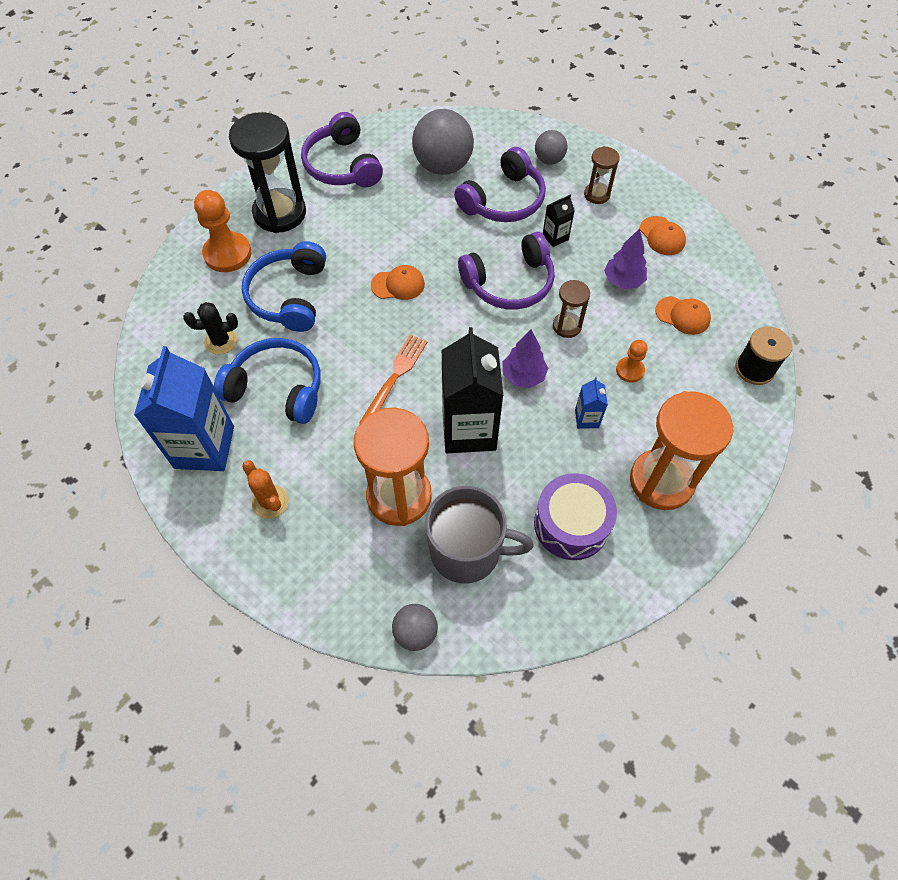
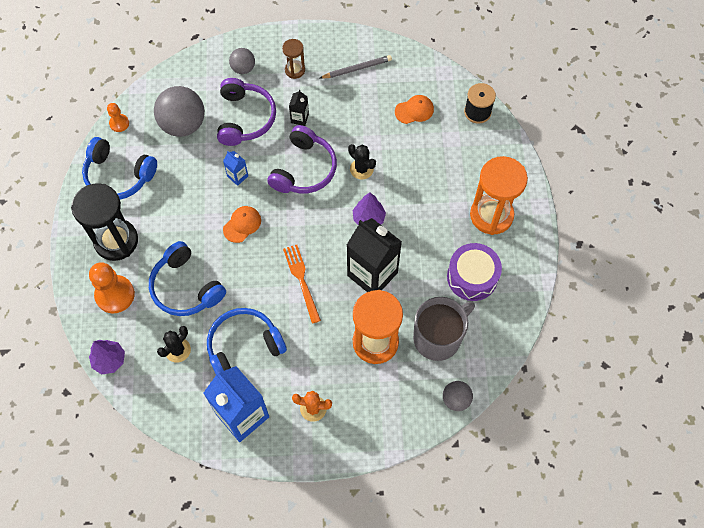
camera: 45 degrees left, 5 degrees up
purple headphones [301,112,383,188] -> blue headphones [82,137,157,199]
brown hourglass [553,280,590,338] -> black cactus [348,144,376,180]
blue carton [575,377,608,429] -> blue carton moved to [223,151,248,186]
purple tree [604,229,647,289] -> purple tree moved to [89,340,125,374]
orange pawn [616,340,647,383] -> orange pawn moved to [107,103,129,132]
orange cap [640,216,686,255] -> grey pencil [320,55,392,79]

